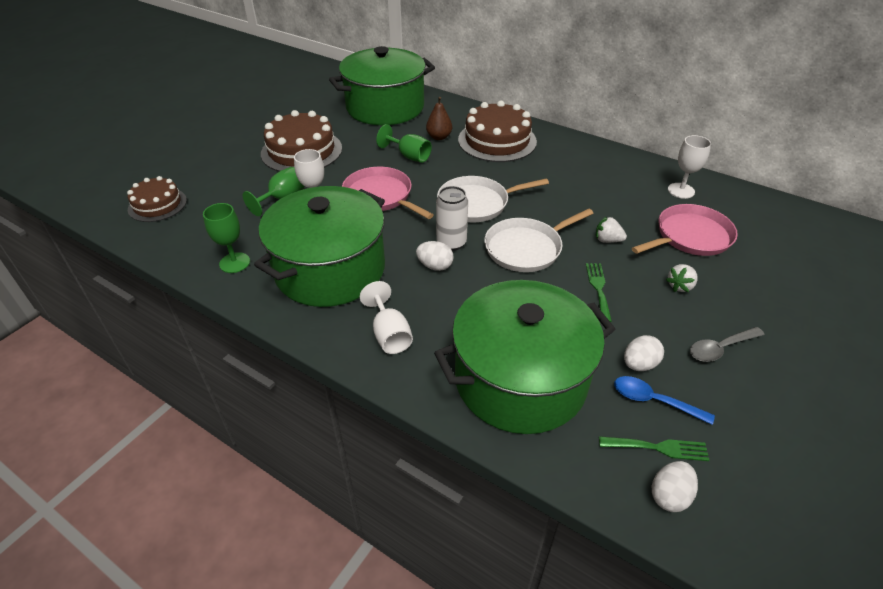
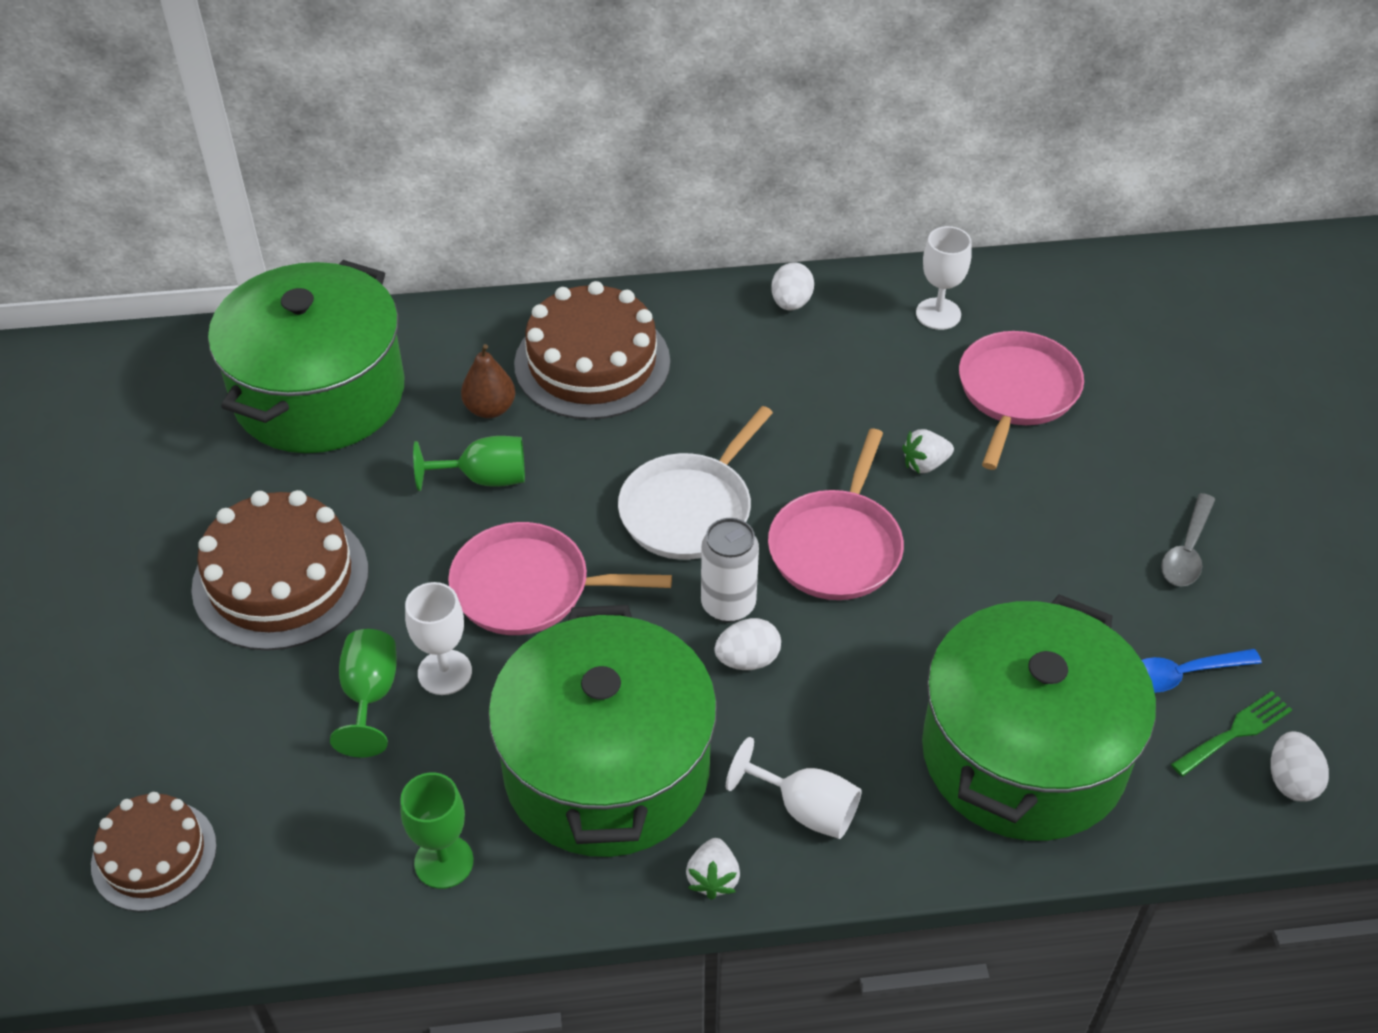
camera: 40 degrees left, 5 degrees up
white pan [484,209,594,272] -> pink pan [768,429,904,600]
green fork [586,263,612,322] -> none
white egg [624,335,664,371] -> white egg moved to [771,262,814,310]
white strawberry [666,264,698,292] -> white strawberry moved to [686,838,740,900]

